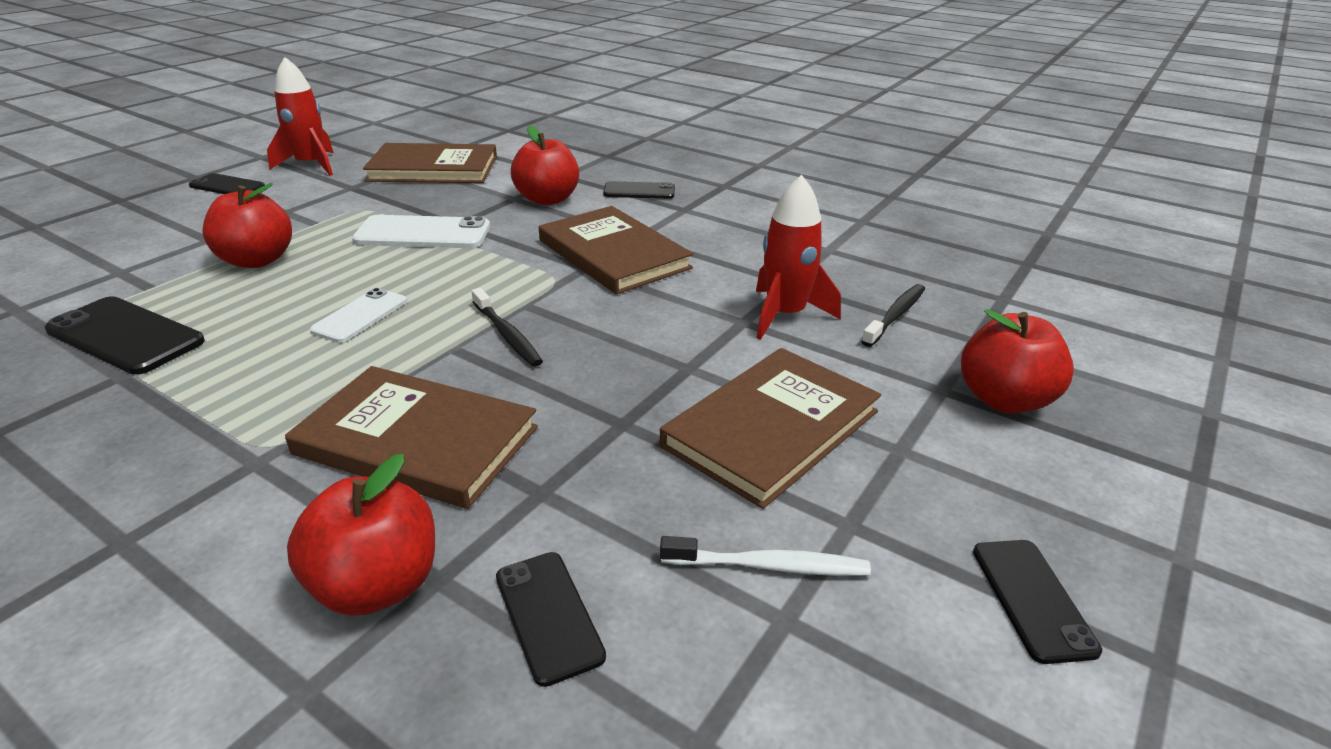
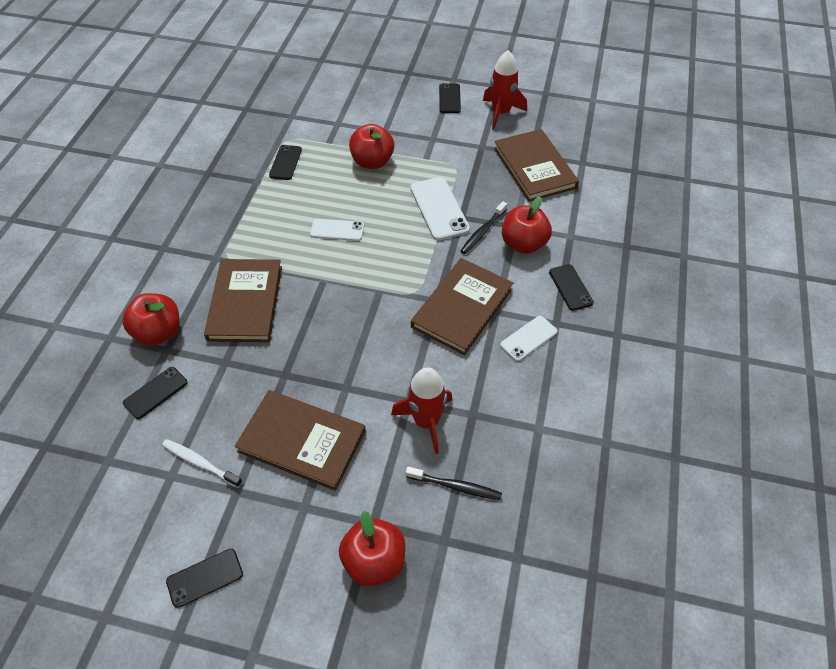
camera: 70 degrees right, 20 degrees up
black phone [45,296,205,375] -> black phone [269,145,302,180], size x0.63
black toothbrush [471,288,543,367] -> black toothbrush moved to [461,201,507,254]
white toothbrush [660,536,871,576] -> white toothbrush turned 135 degrees clockwise [162,439,243,488]
none -> white phone [500,316,557,361]

